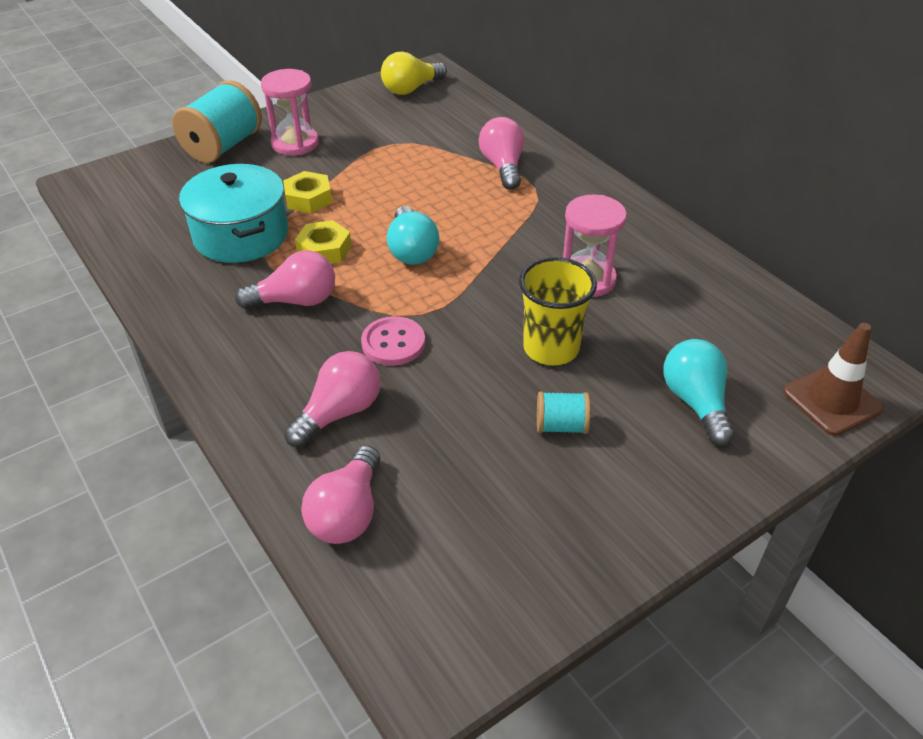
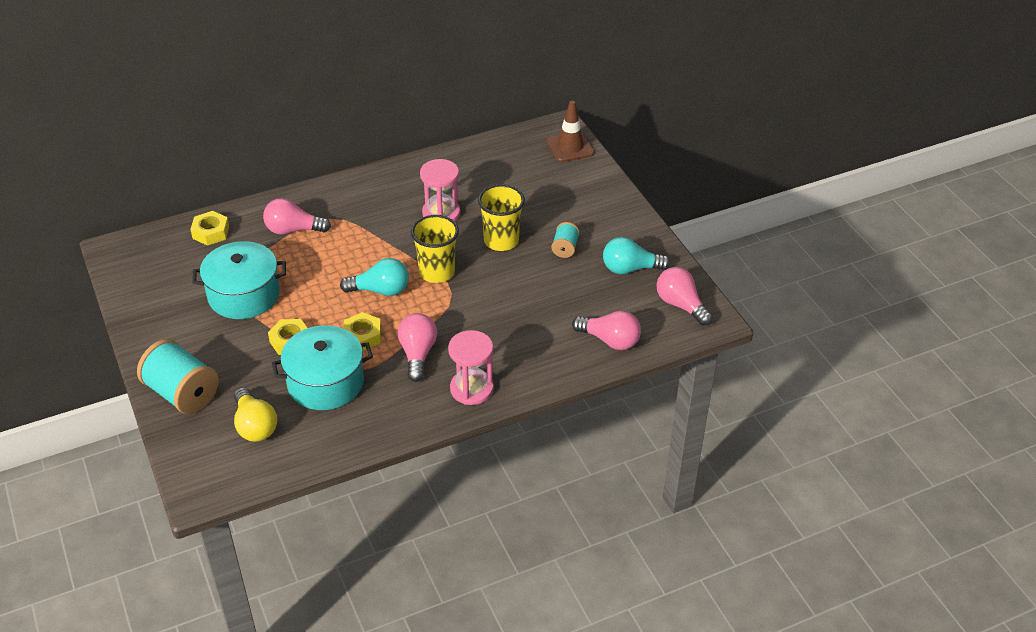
camera: 80 degrees left, 0 degrees up
pink hourglass [261,69,319,156] -> pink hourglass moved to [448,330,494,405]
pink light bulb [284,351,381,447] -> pink light bulb moved to [657,267,713,326]
pink button [361,316,425,366] -> none
yellow light bulb [381,52,447,95] -> yellow light bulb moved to [234,387,277,442]
turquoise light bulb [663,339,735,446] -> turquoise light bulb moved to [603,237,670,274]
none -> yellow nut [190,211,229,246]
none -> turquoise pot [192,241,286,319]
none -> yellow cup [411,215,459,283]

